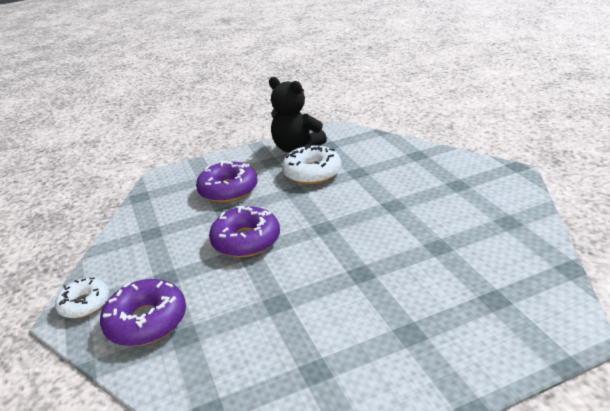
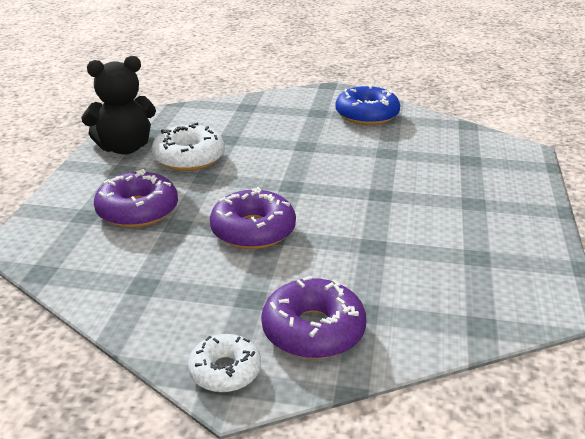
camera: 60 degrees left, 0 degrees up
none -> blue donut [336,85,400,125]

